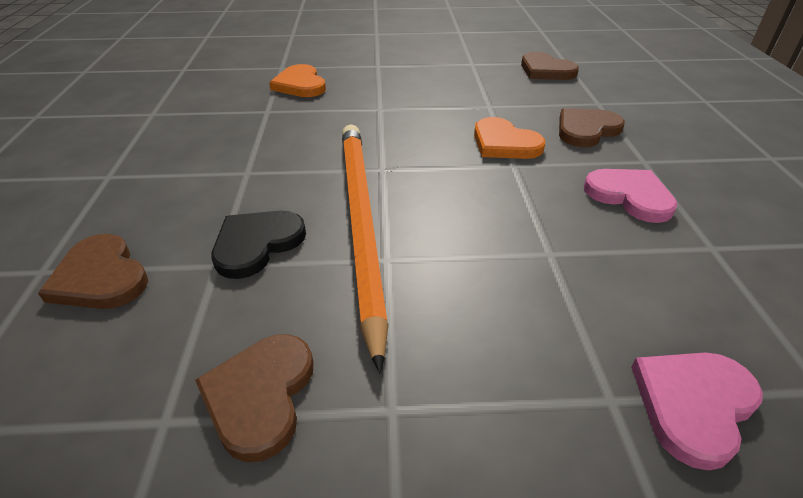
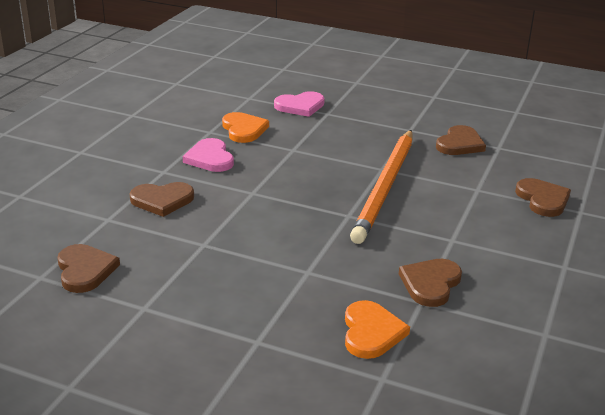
camera: 155 degrees left, 10 degrees down
black heart [211,211,306,279] -> none
orange heart [474,117,545,159] -> orange heart moved to [222,112,269,143]
none -> brown heart [399,259,462,307]

